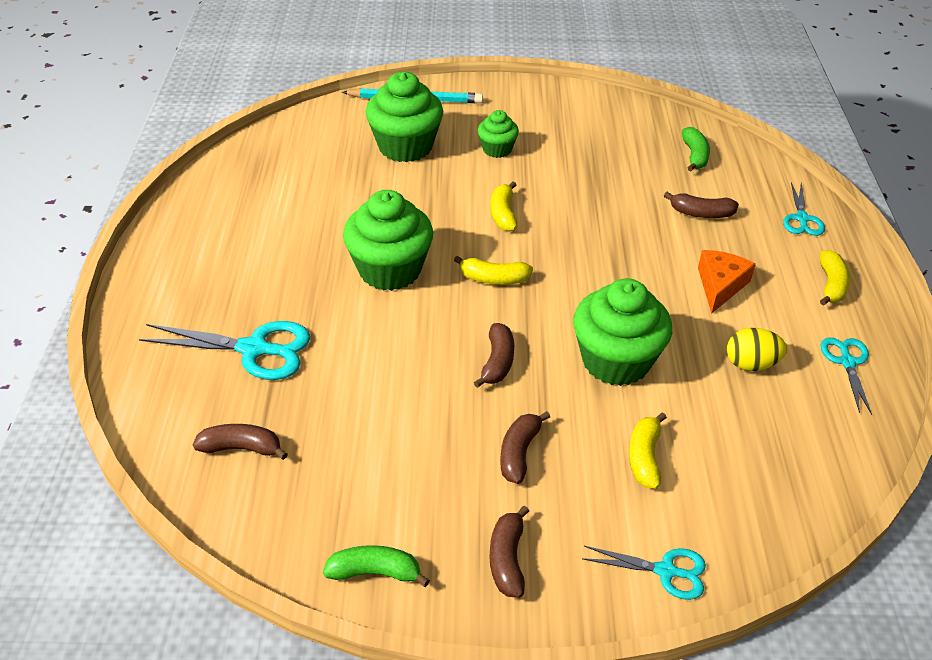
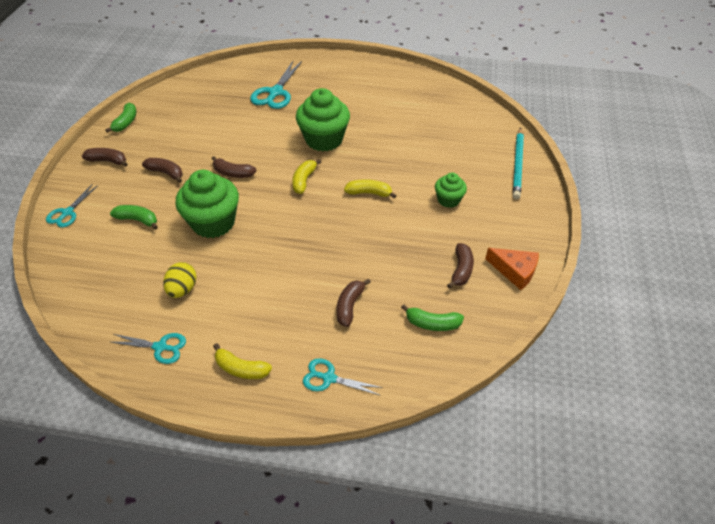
camera: 100 degrees right, 5 degrees up
brown banana [192,424,288,460] -> brown banana moved to [447,243,474,289]
green cupcake [366,72,443,162] -> none
yellow banana [629,412,667,489] -> green banana [110,205,158,230]
orange cheese [698,250,756,314] -> orange cheese moved to [485,248,539,290]

